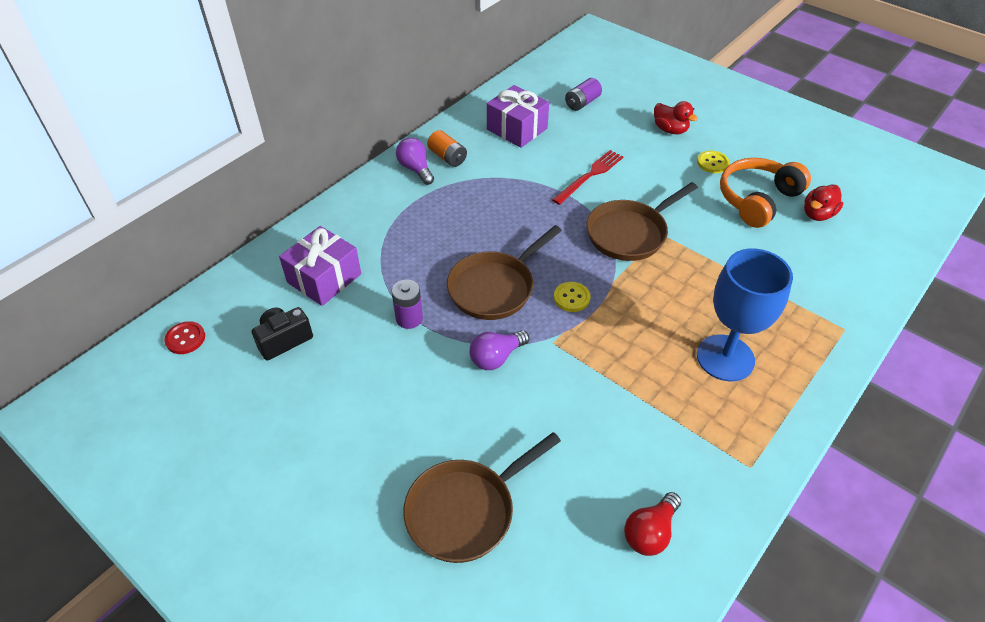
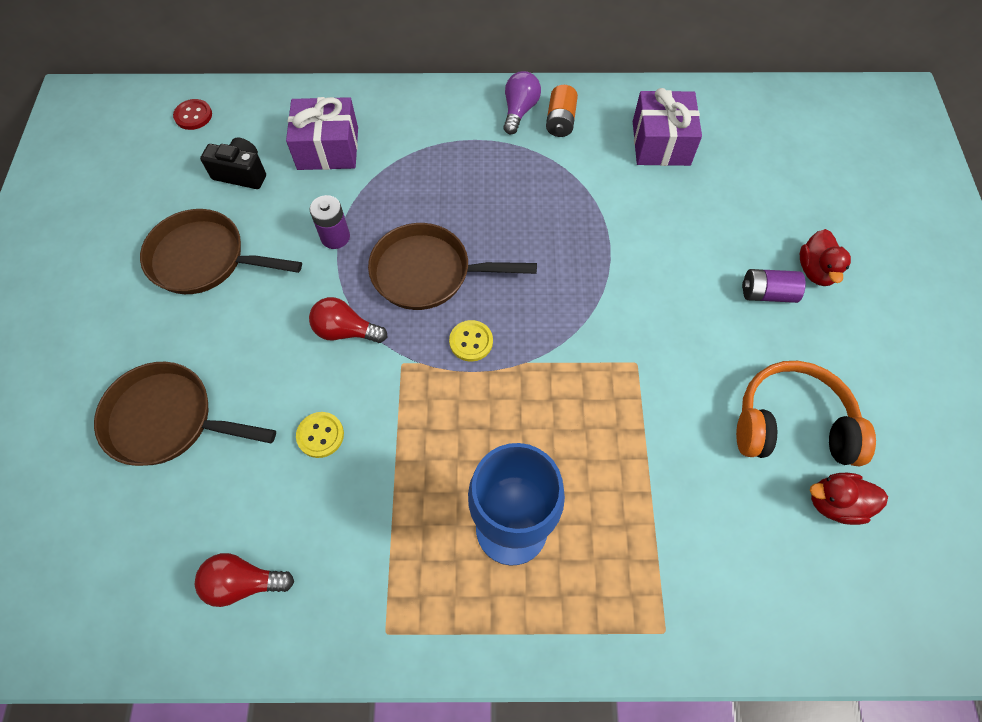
camera: 50 degrees right, 15 degrees up
purple light bulb [469,330,529,370] -> red light bulb [309,297,387,343]
red fork [552,150,623,205] -> none
purple battery [565,78,602,111] -> purple battery moved to [742,269,806,303]
brown pan [586,182,698,261] -> brown pan moved to [140,209,302,294]
yellow button [697,151,729,173] -> yellow button moved to [296,412,344,458]

